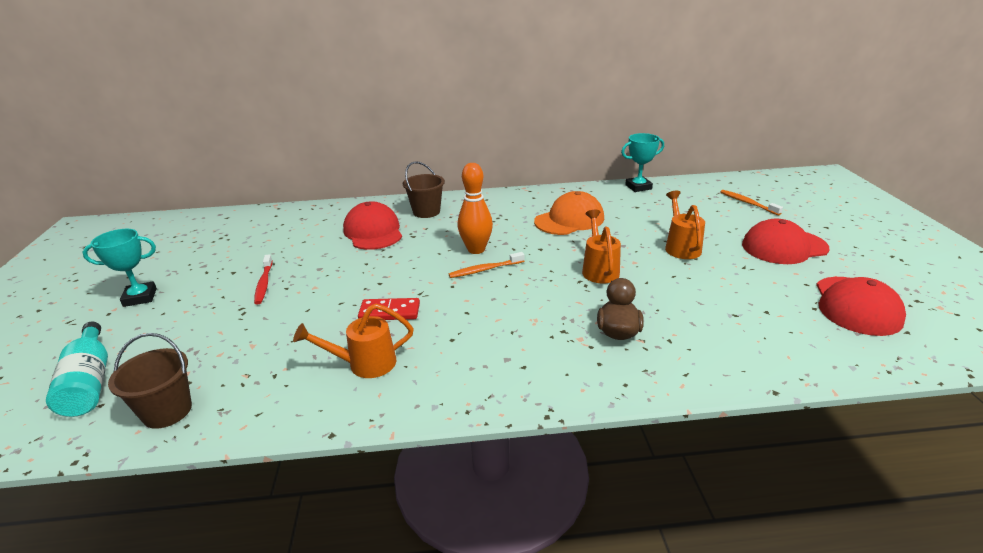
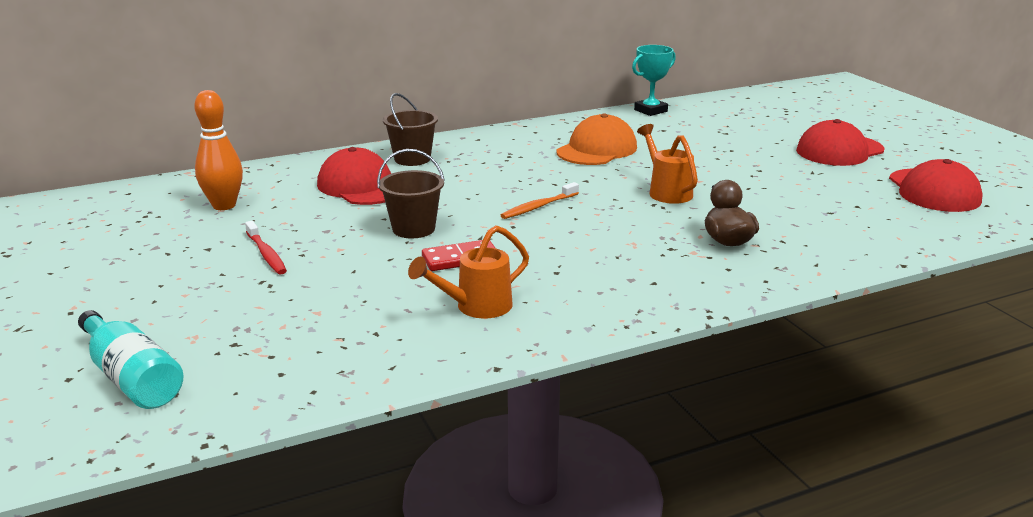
camera: 20 degrees left, 5 degrees down
turquoise trophy [82,229,157,307] -> none
brown bucket [108,333,192,429] -> brown bucket moved to [377,149,445,238]
orange bowling pin [458,163,493,254] -> orange bowling pin moved to [195,90,243,210]
orange watering can [665,191,705,259] -> none
orange toothbrush [720,190,783,215] -> none

